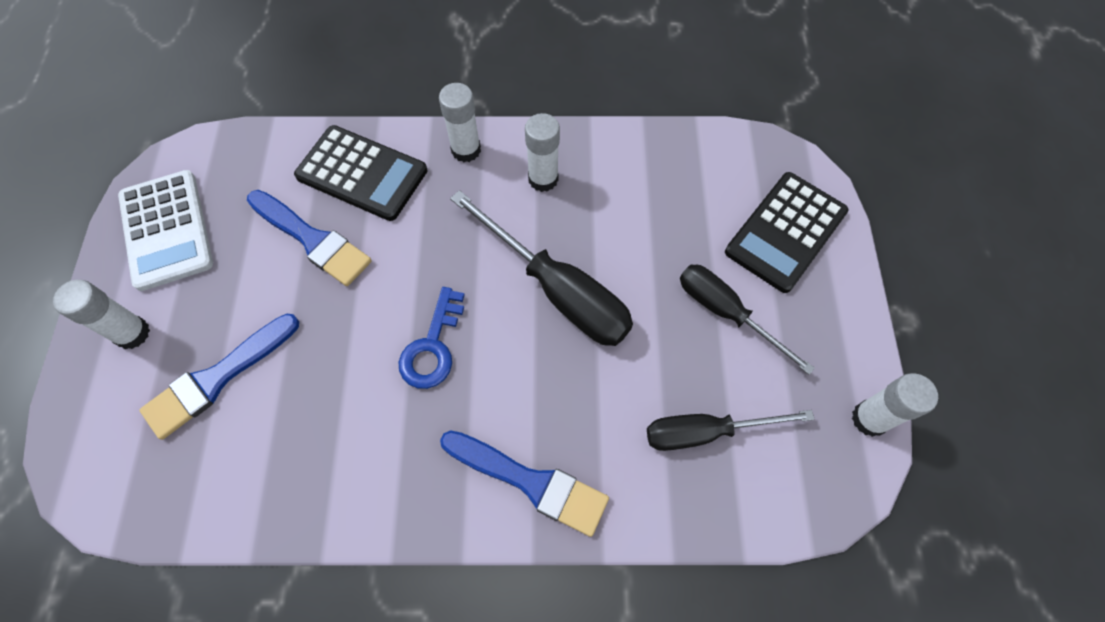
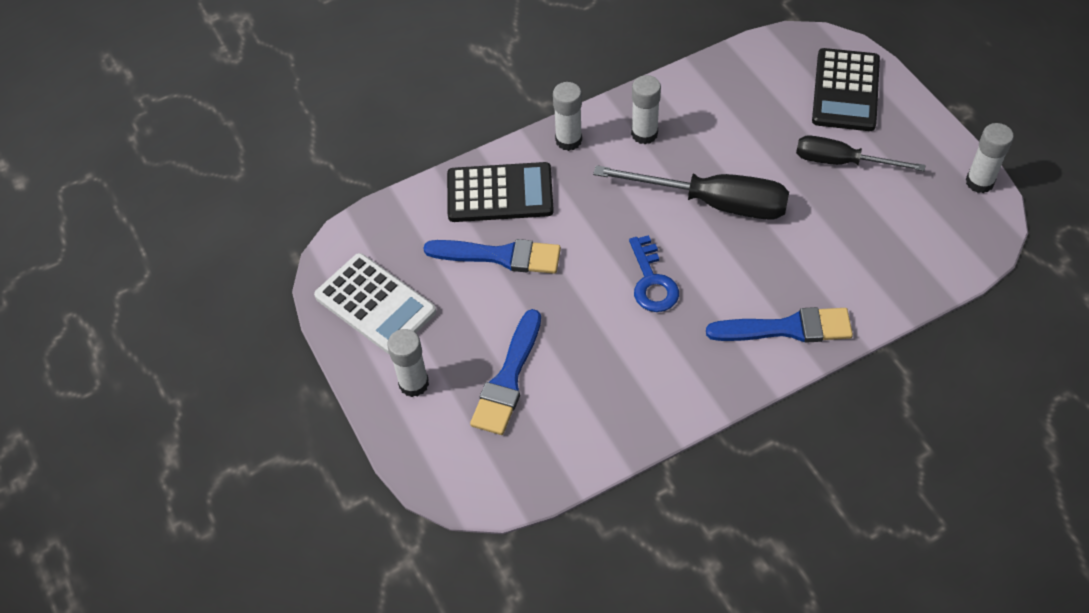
camera: 25 degrees left, 10 degrees down
black screwdriver [647,410,815,451] -> none

